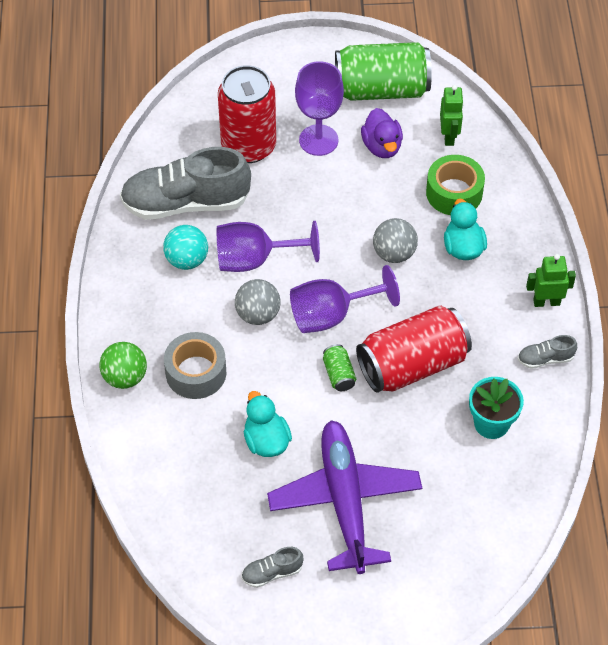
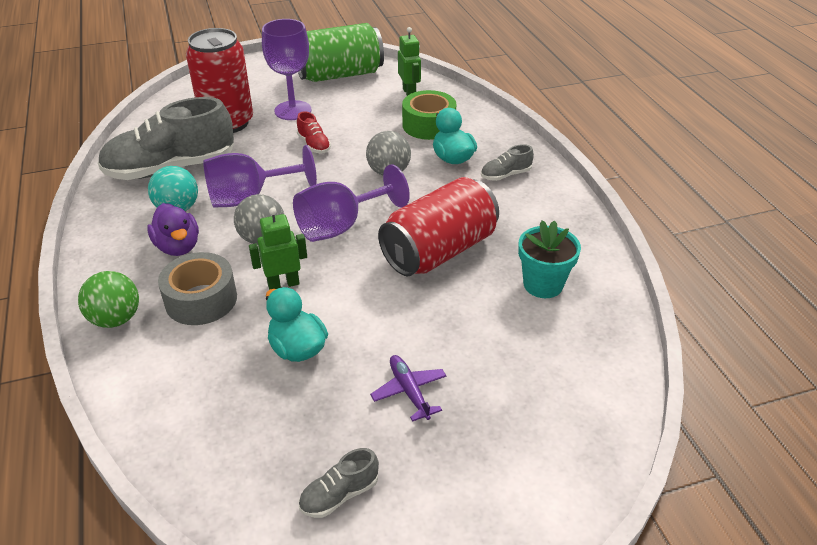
camera: 15 degrees left, 15 degrees down
purple plane [267,420,422,574] -> purple plane [370,355,446,422], size x0.41
green can [323,344,356,391] -> none
purple duck [361,108,403,158] -> purple duck moved to [147,203,199,256]
grey shoe [518,335,577,369] -> grey shoe moved to [481,144,534,181]
green robot [526,254,576,307] -> green robot moved to [249,208,307,290]
none -> red shoe [297,111,331,153]

